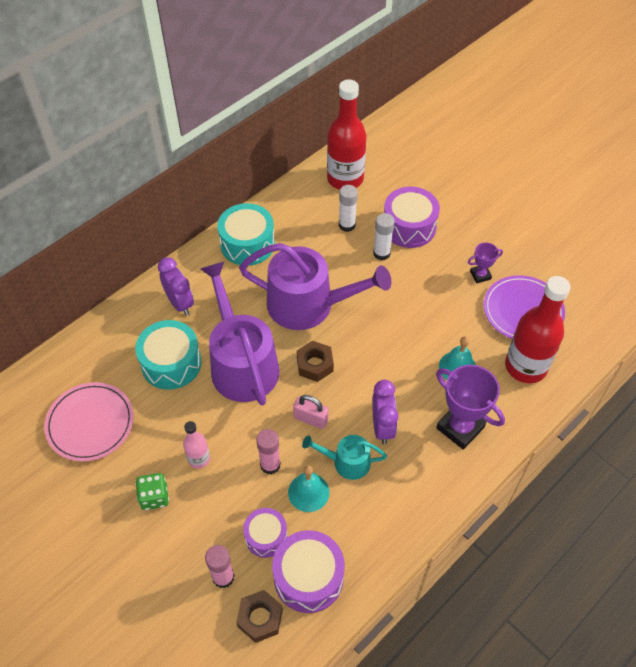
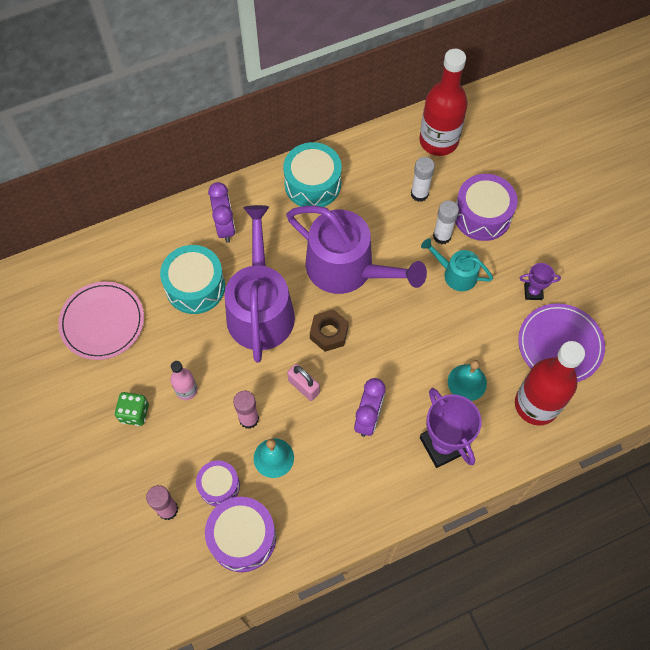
camera: 20 degrees right, 10 degrees up
brown nut [236,590,283,643] -> none
turquoise watering can [302,435,387,480] -> turquoise watering can moved to [421,238,493,291]

